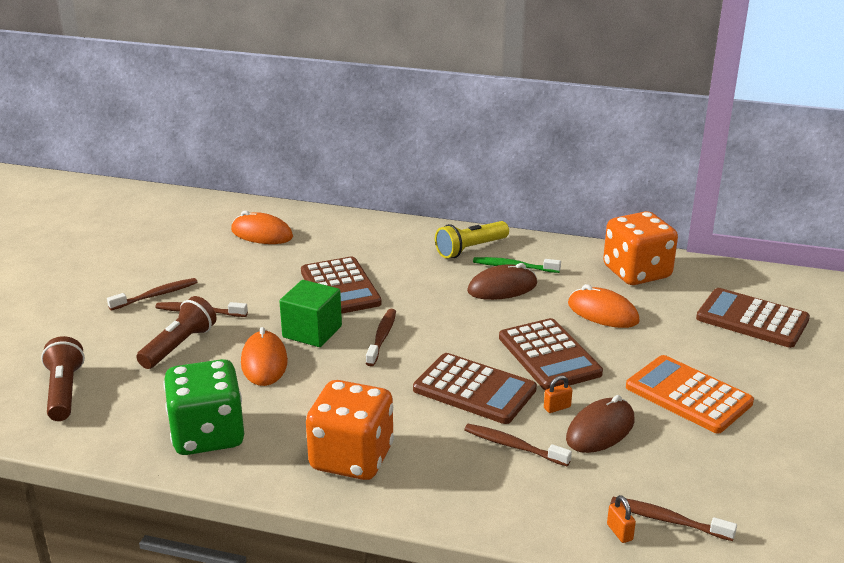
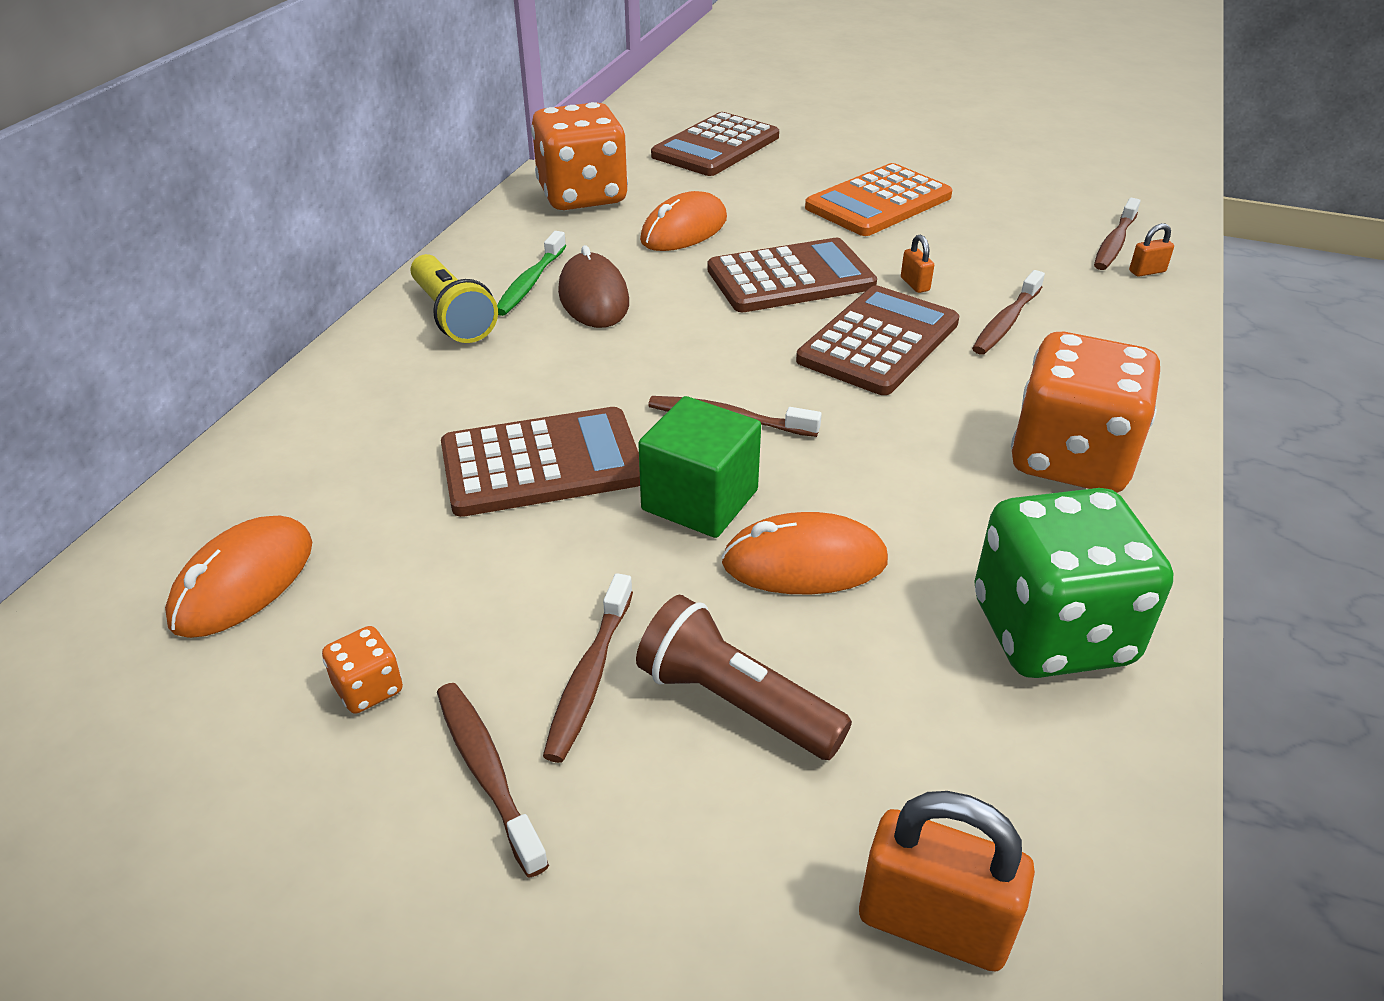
camera: 85 degrees left, 10 degrees up
brown flashlight [41,336,85,421] -> orange padlock [859,791,1035,972]
brown mouse [566,395,635,453] -> none
none -> orange dice [322,626,403,714]

